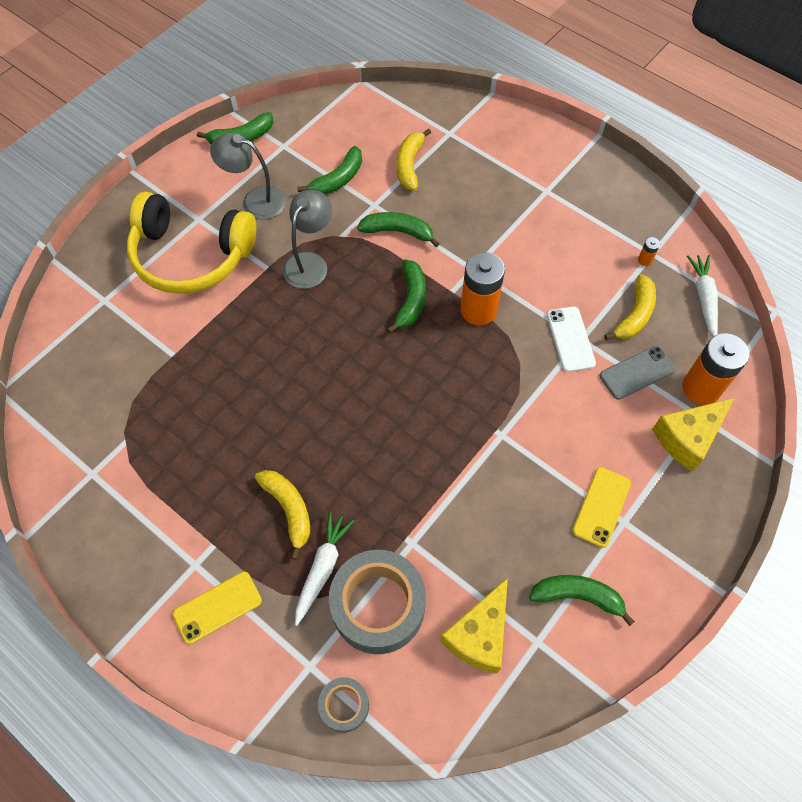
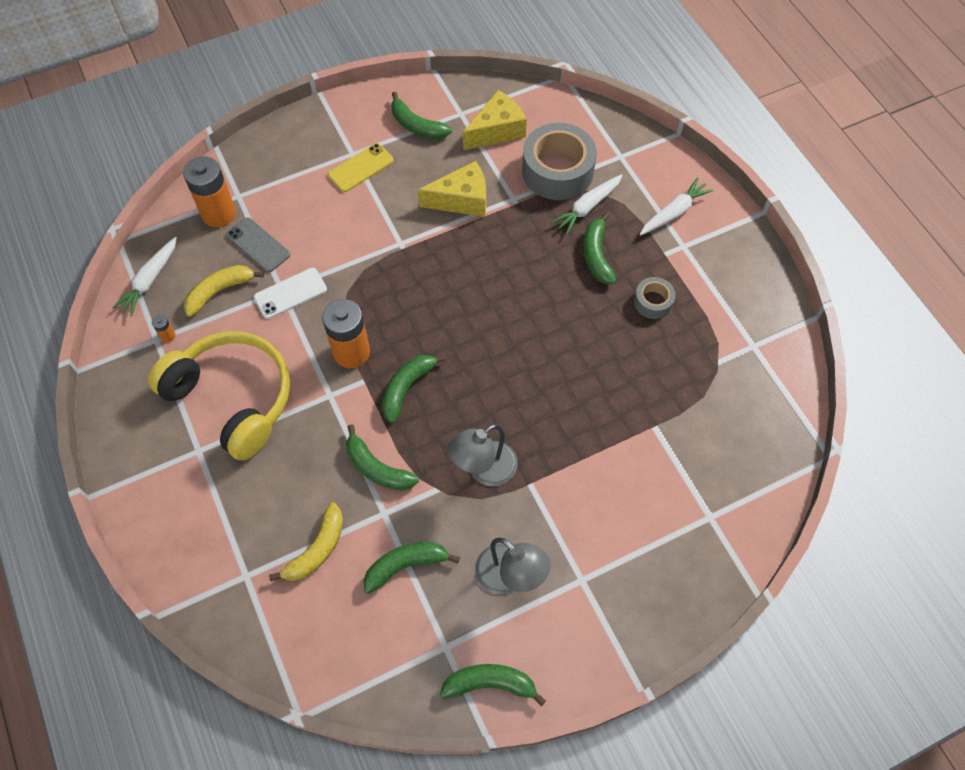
camera: 155 degrees left, 0 degrees up
yellow headphones [127,192,256,294] -> yellow headphones moved to [148,331,290,461]
yellow phone [173,572,262,644] -> white carrot [640,177,714,235]
yellow banana [255,470,310,560] -> green banana [583,212,617,284]
grey tape [318,677,369,733] -> grey tape moved to [634,277,675,319]
white phone [547,307,596,372] -> white phone turned 45 degrees clockwise [254,268,327,319]
grey phone [600,346,676,400] -> grey phone turned 45 degrees clockwise [226,218,290,272]
yellow cheese [652,398,735,472] -> yellow cheese moved to [418,161,486,217]

